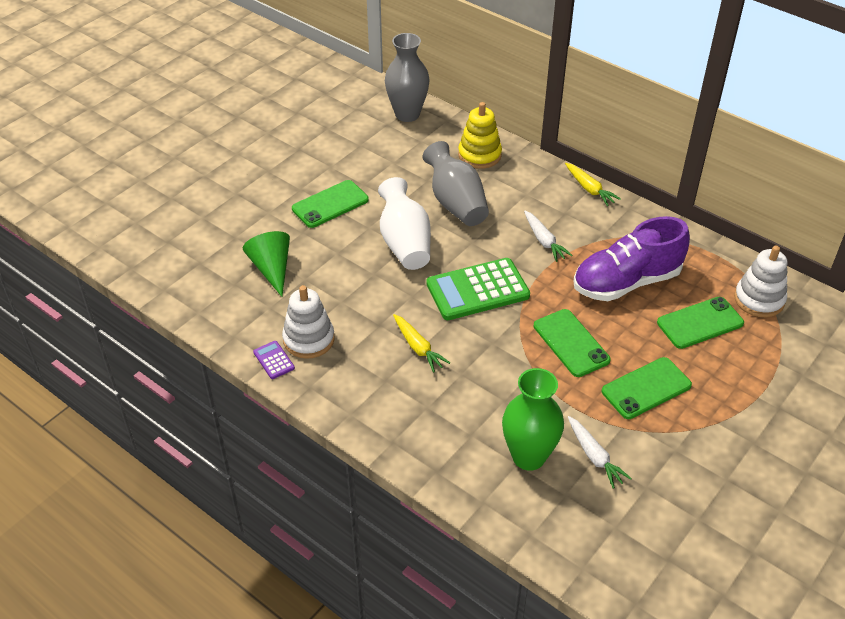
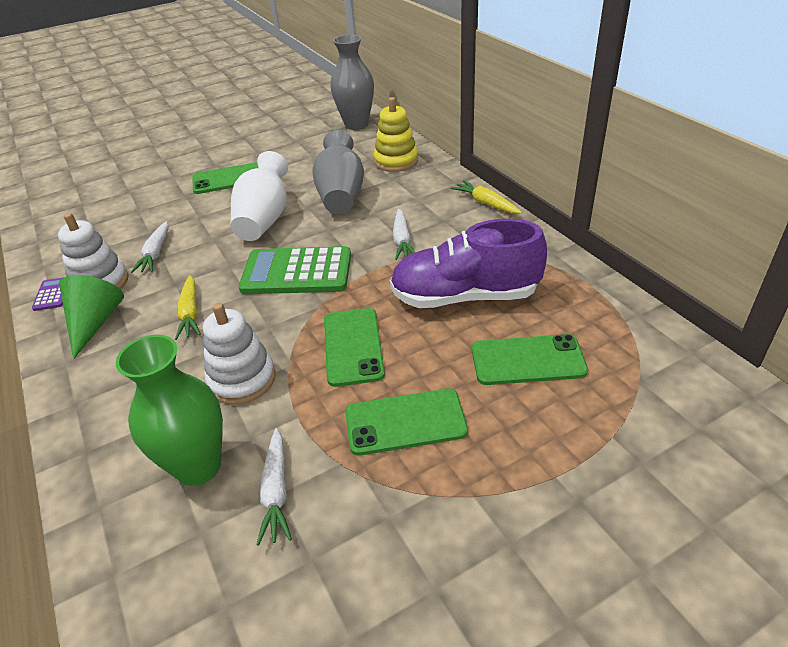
camera: 25 degrees right, 5 degrees down
green cone [243,231,290,297] -> green cone moved to [59,275,124,359]
yellow carrot [565,163,621,206] -> yellow carrot turned 150 degrees clockwise [451,180,522,214]
white stacking toy [734,246,787,317] -> white stacking toy moved to [203,303,276,405]
none -> white carrot [131,221,169,273]

